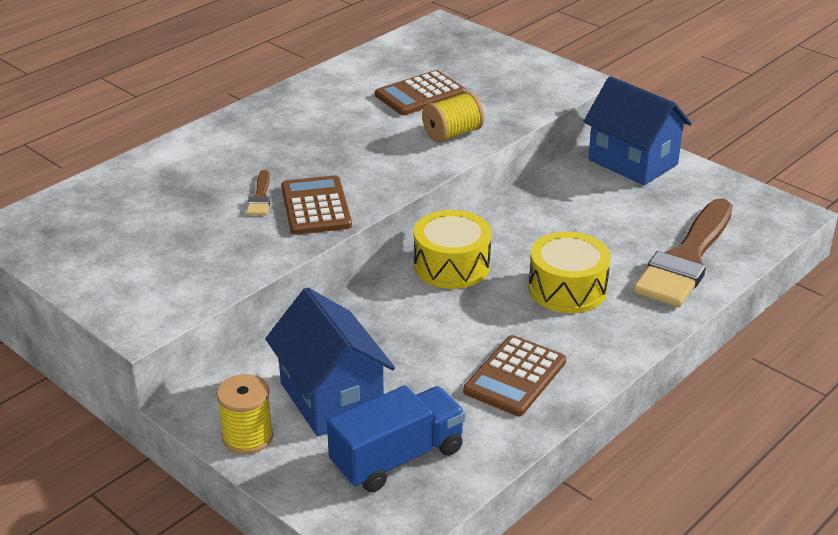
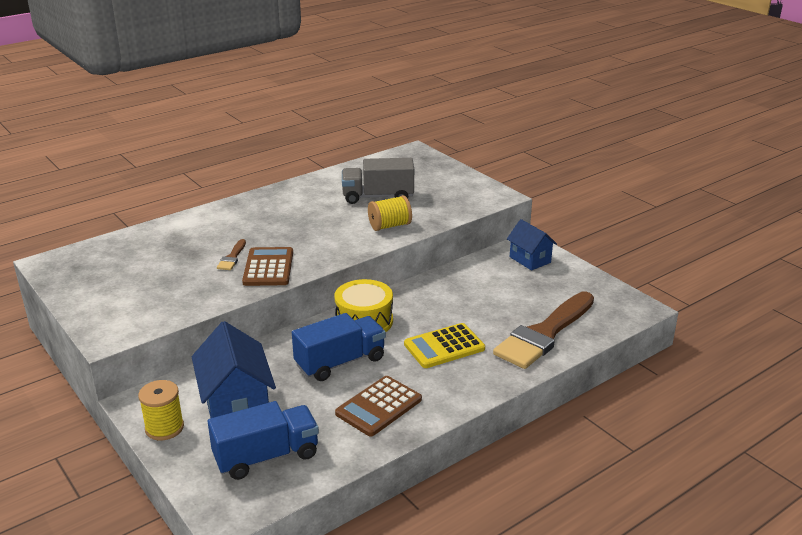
camera: 10 degrees right, 5 degrees down
brown calculator [375,70,466,115] -> grey truck [342,158,414,204]
yellow drum [528,231,611,313] -> yellow calculator [404,323,485,368]
blue house [583,76,692,185] -> blue house [507,219,557,271], size x0.62
none -> blue truck [292,313,386,381]

